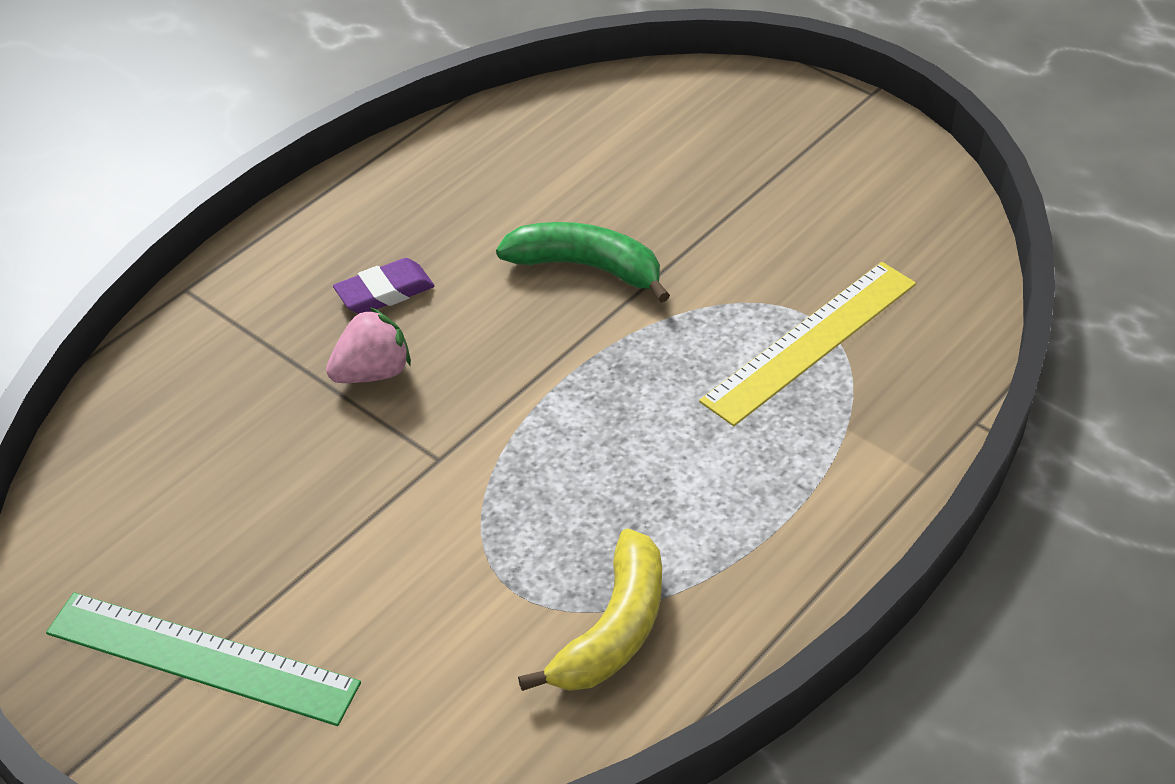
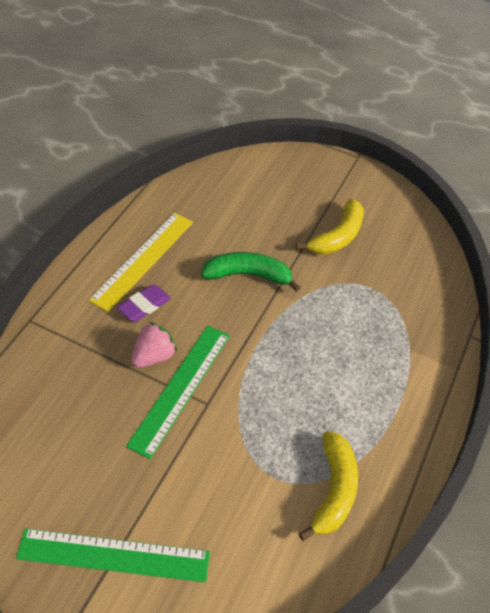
camera: 20 degrees left, 5 degrees up
yellow ruler [699,262,916,426] -> yellow ruler moved to [88,213,193,312]
none -> green ruler [126,326,230,459]
none -> yellow banana [296,198,364,255]

